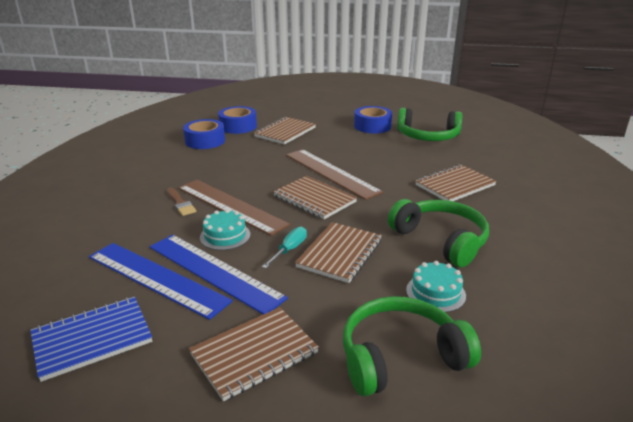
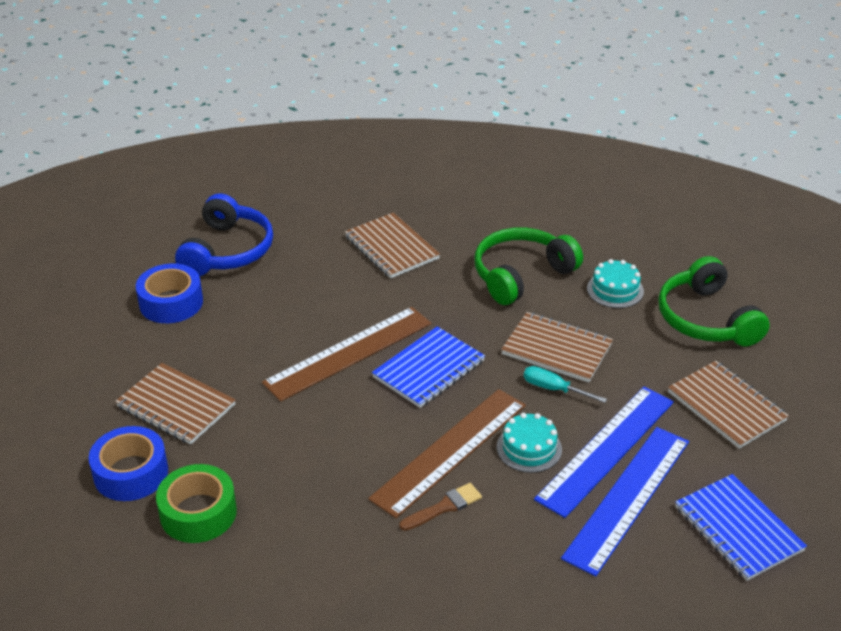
camera: 90 degrees left, 10 degrees up
blue tape [183,119,225,149] -> green tape [156,464,237,543]
brown notebook [273,176,357,219] -> blue notebook [372,326,485,408]
green headphones [397,108,462,141] -> blue headphones [175,193,273,276]

